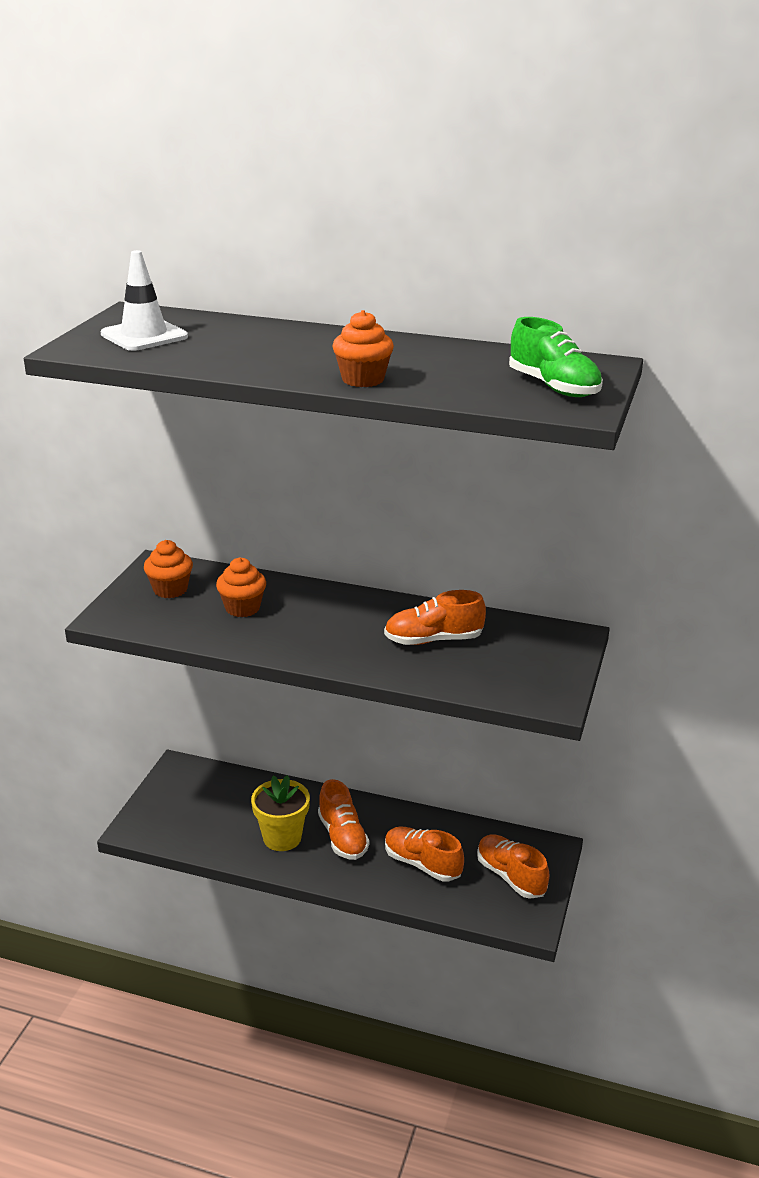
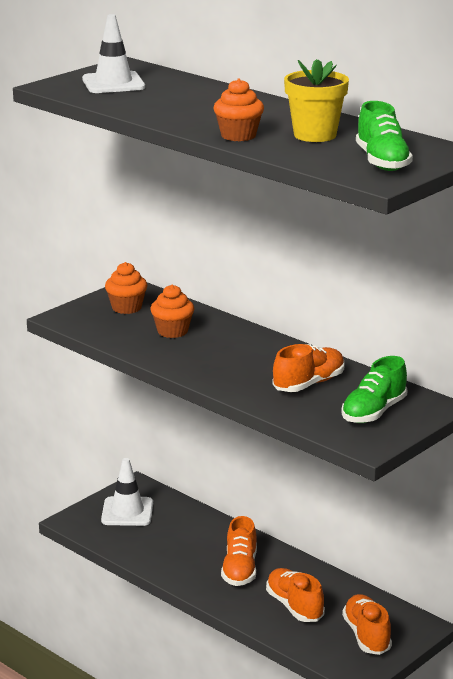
camera: 25 degrees right, 5 degrees down
yellow flower pot [251,775,310,851] -> yellow flower pot moved to [284,59,349,142]
orange shoe [384,590,486,645] -> orange shoe turned 120 degrees clockwise [273,344,344,392]
none -> white traffic cone [101,458,153,526]
none -> green shoe [341,356,407,423]

